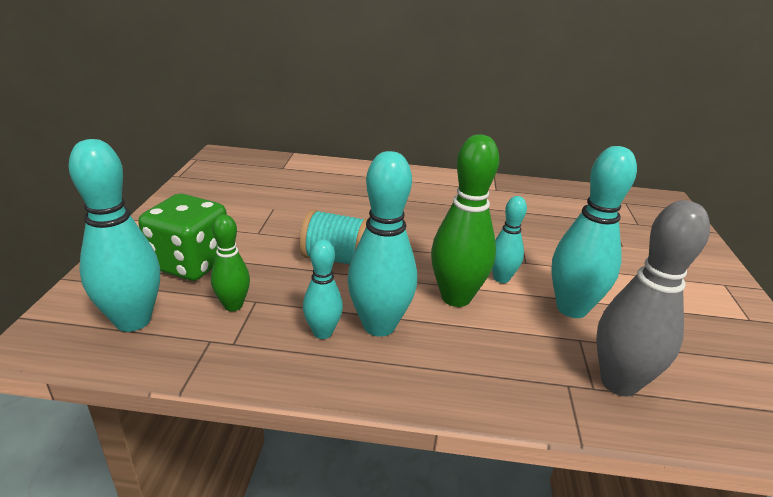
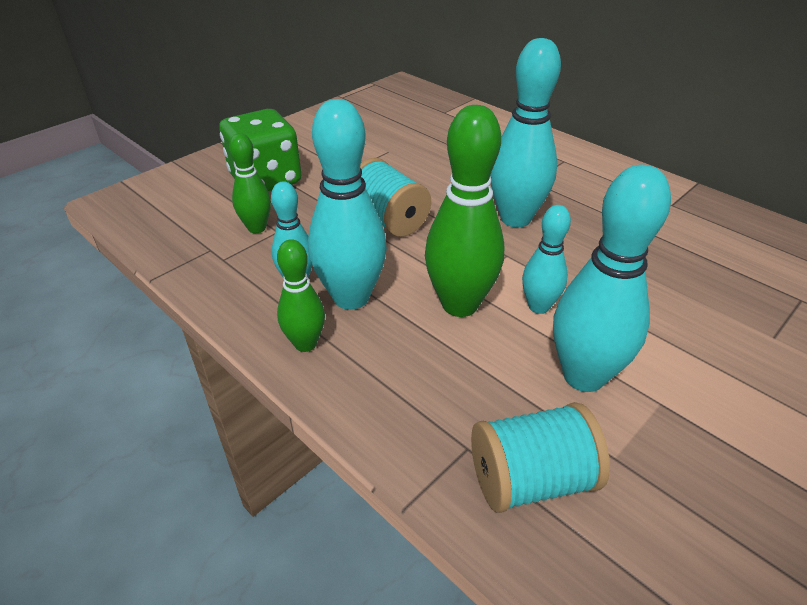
camera: 40 degrees right, 10 degrees up
turquoise bowling pin [68,139,160,332] -> turquoise bowling pin moved to [490,38,561,227]
grey bowling pin [596,200,710,396] -> turquoise spool [471,402,610,513]
none -> green bowling pin [277,239,325,352]

